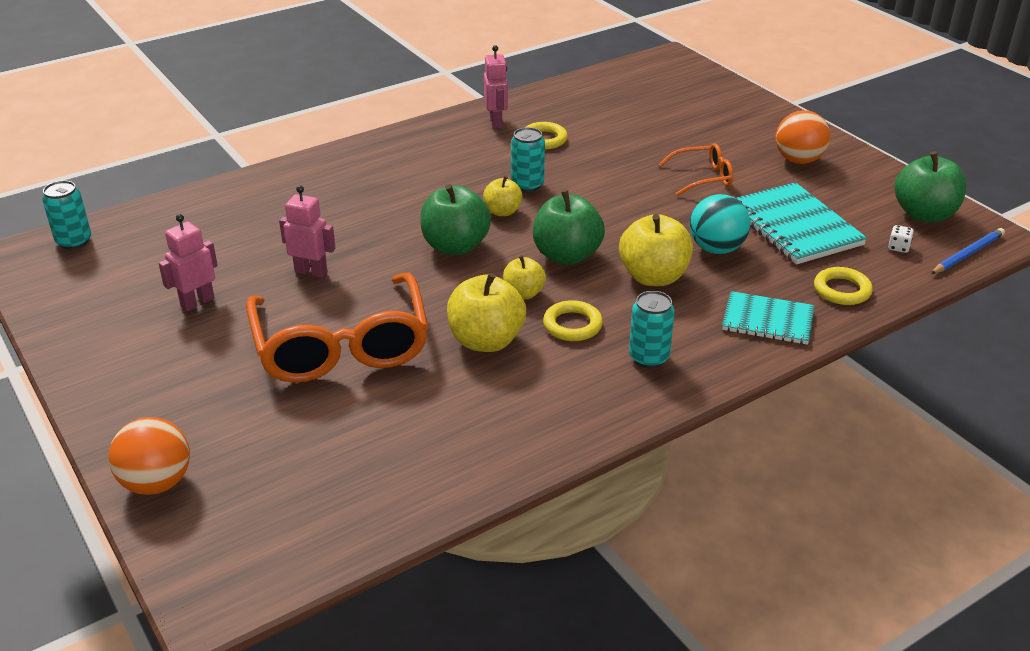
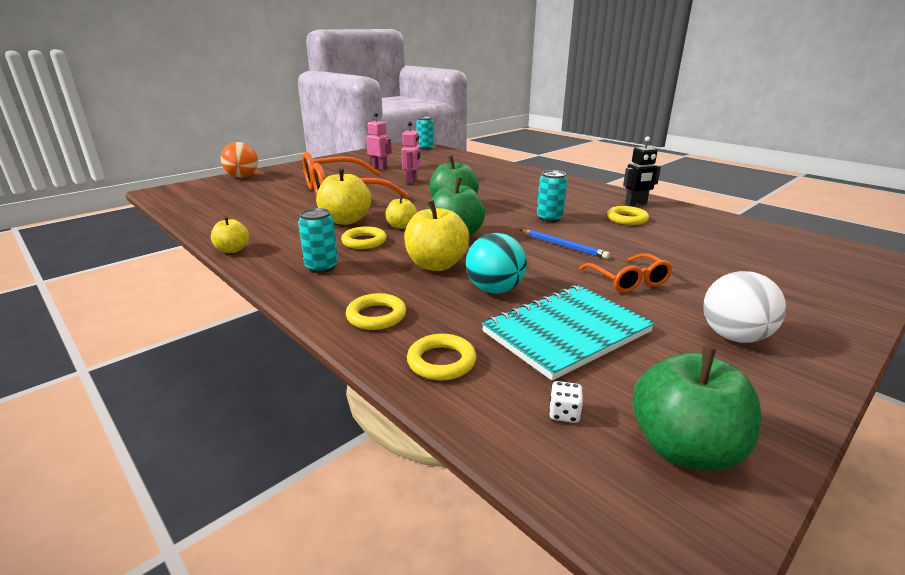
camera: 80 degrees right, 10 degrees down
yellow apple [483,176,522,216] -> yellow apple moved to [211,216,249,253]
pink robot [484,45,508,128] -> black robot [623,136,661,206]
turquoise notebook [722,291,815,345] -> yellow ring [346,293,406,330]
orange ball [776,110,830,164] -> white ball [703,271,786,343]
blue pencil [931,228,1005,274] -> blue pencil moved to [520,230,610,259]

